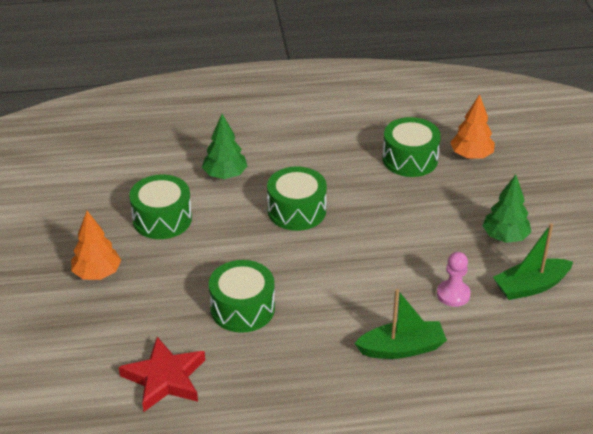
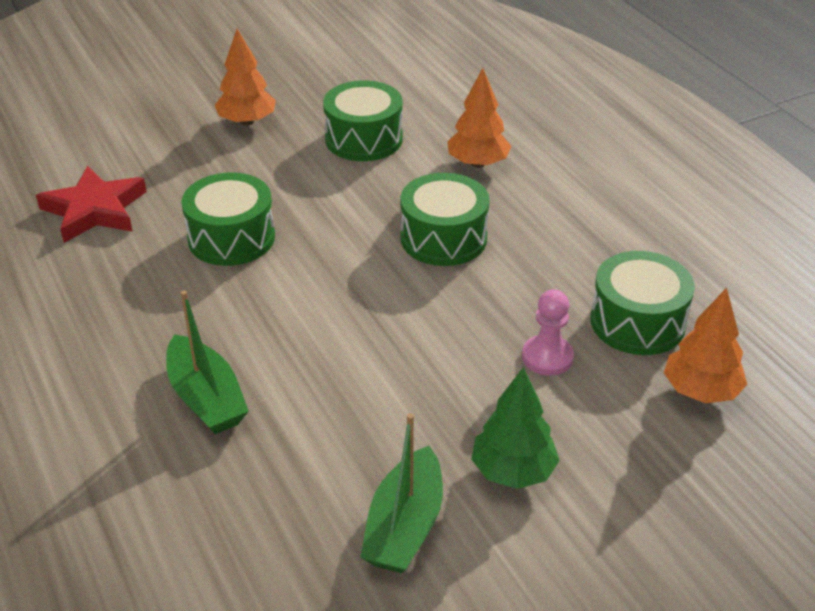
camera: 70 degrees right, 0 degrees up
green tree [202,114,248,179] -> orange tree [447,68,512,168]
pink pawn [437,252,471,307] -> pink pawn moved to [522,289,574,376]
green boat [493,223,573,300] -> green boat turned 120 degrees counterclockwise [360,413,443,573]

